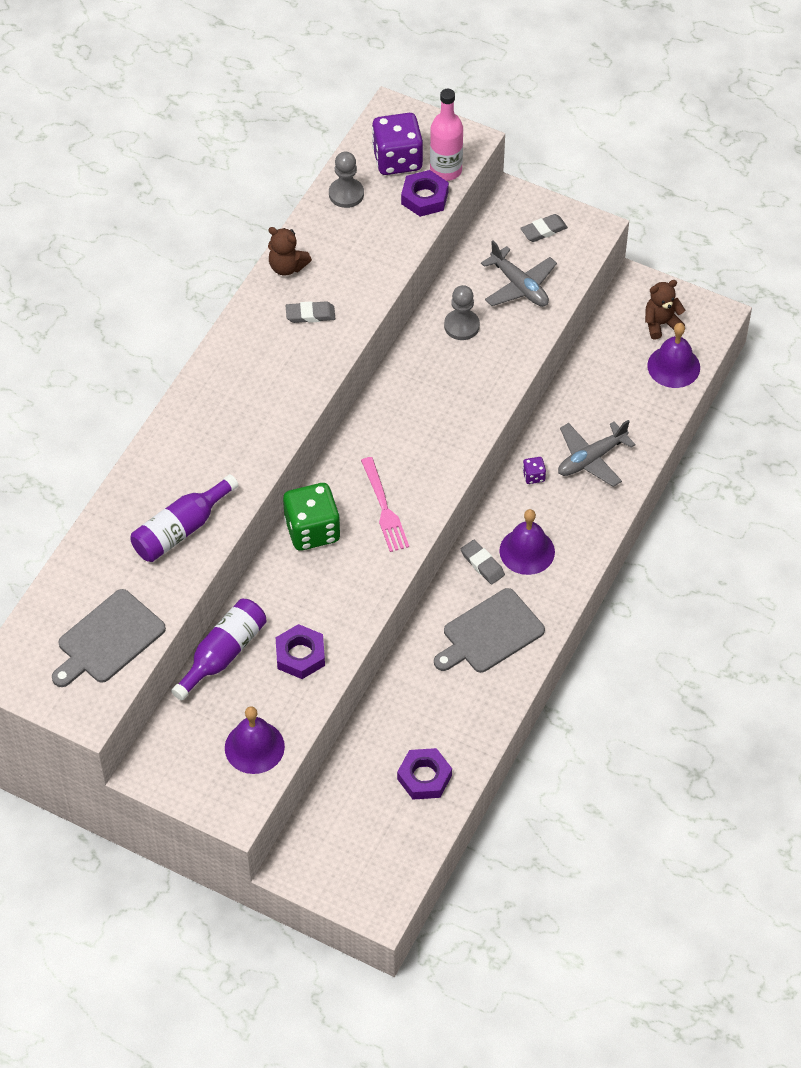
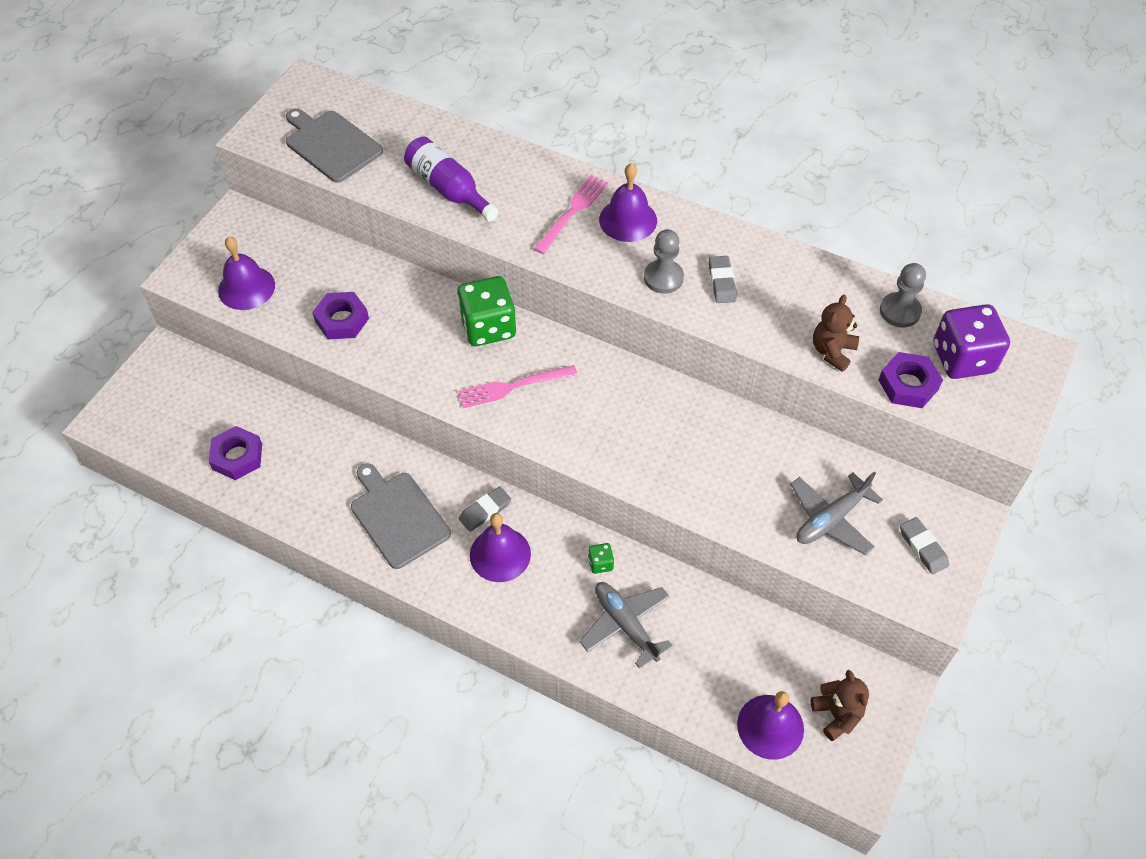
camera: 90 degrees right, 0 degrees up
purple bottle [171,599,267,700] -> none
brown teddy bear [268,227,312,276] -> brown teddy bear moved to [813,295,859,372]
pink bottle [430,89,463,181] -> none
grey pawn [444,285,480,340] -> grey pawn moved to [644,229,684,294]
purple dice [523,457,546,484] -> green dice [588,543,614,574]
none -> pink fork [533,175,608,254]
none -> purple bell [599,163,657,242]

